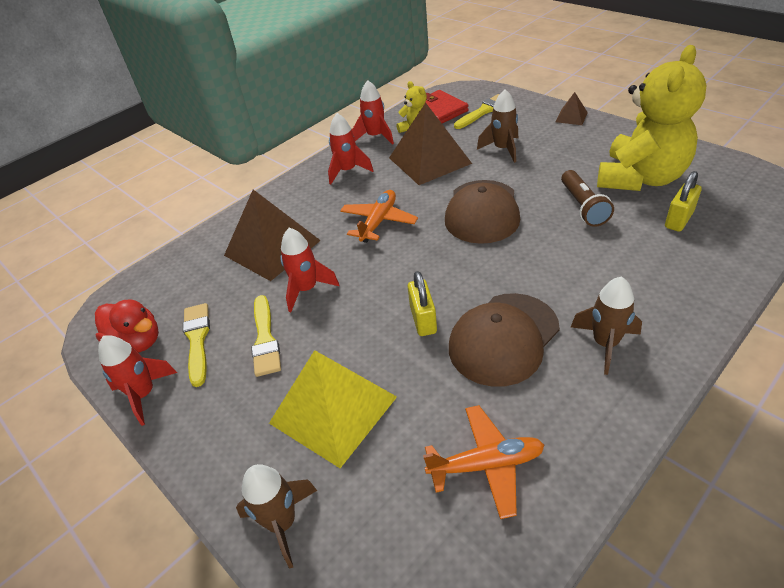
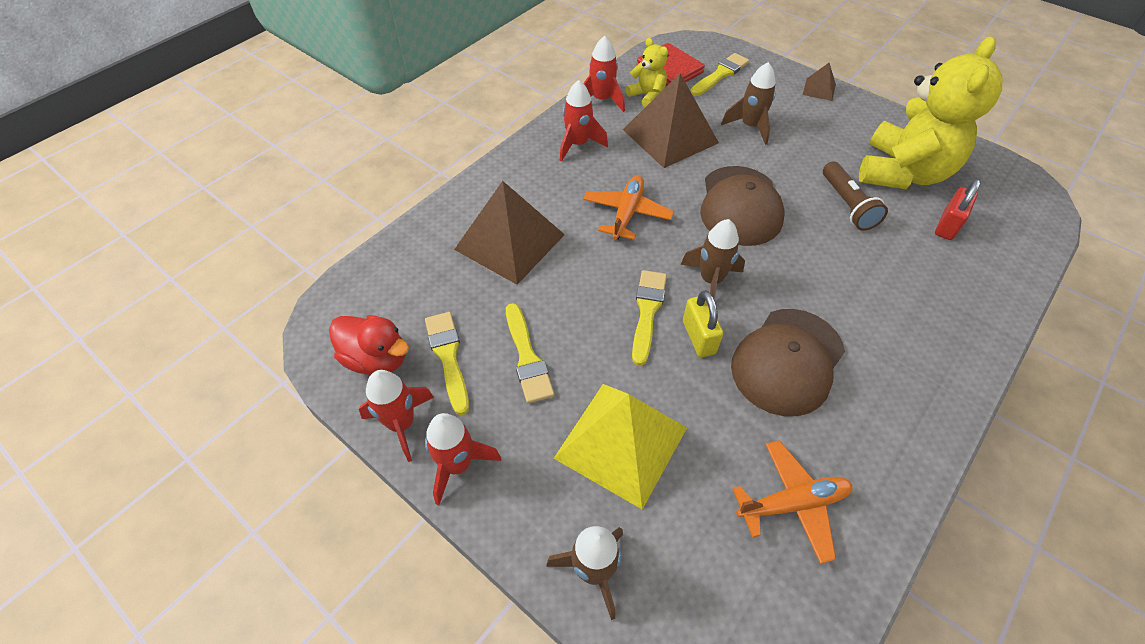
camera: 10 degrees left, 10 degrees up
red rocket [280,228,339,312] -> red rocket moved to [425,413,501,505]
brown rocket [571,276,642,375] -> brown rocket moved to [681,219,745,298]
yellow padlock [665,171,701,232] -> red padlock [935,179,981,240]
none -> yellow brush [632,270,667,366]

